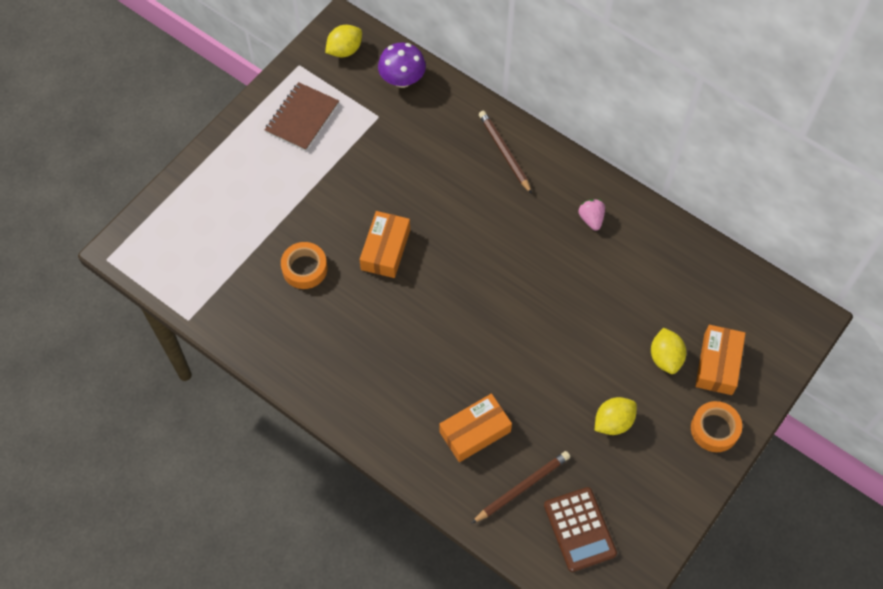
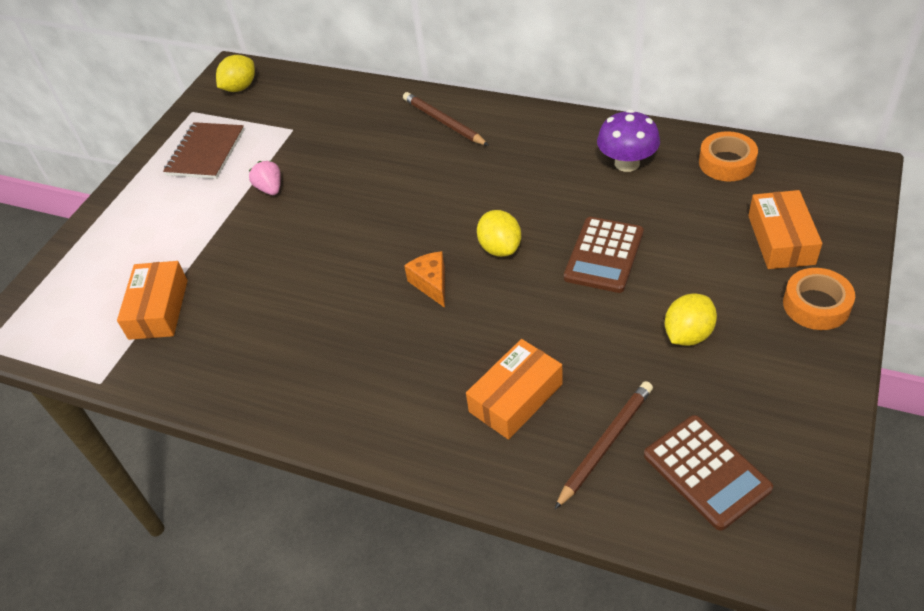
camera: 10 degrees left, 15 degrees down
orange tape [281,242,328,289] -> orange tape moved to [699,131,758,181]
orange box [360,211,410,278] -> orange box moved to [117,261,188,340]
purple mushroom [378,42,426,88] -> purple mushroom moved to [597,109,660,172]
pink strawberry [579,199,605,231] -> pink strawberry moved to [249,161,281,195]
yellow lemon [651,327,687,374] -> yellow lemon moved to [477,210,521,257]
none -> orange cheese [404,251,445,308]
none -> brown calculator [564,217,644,293]

